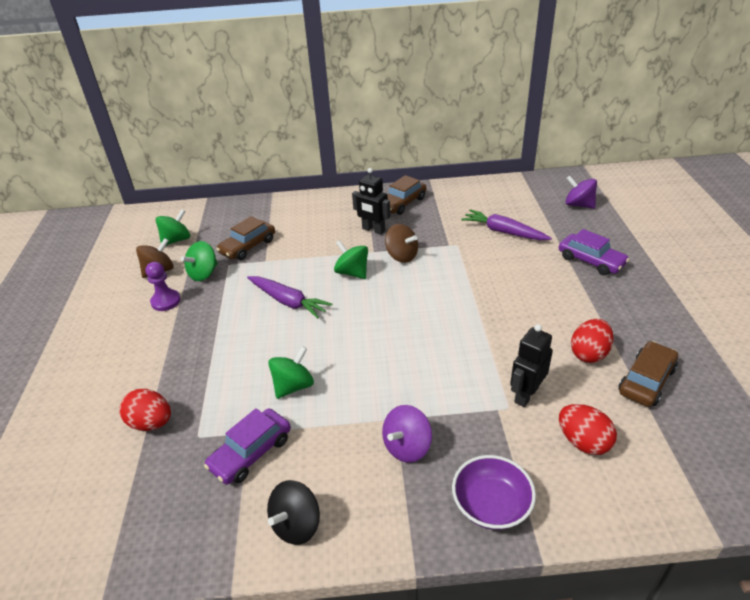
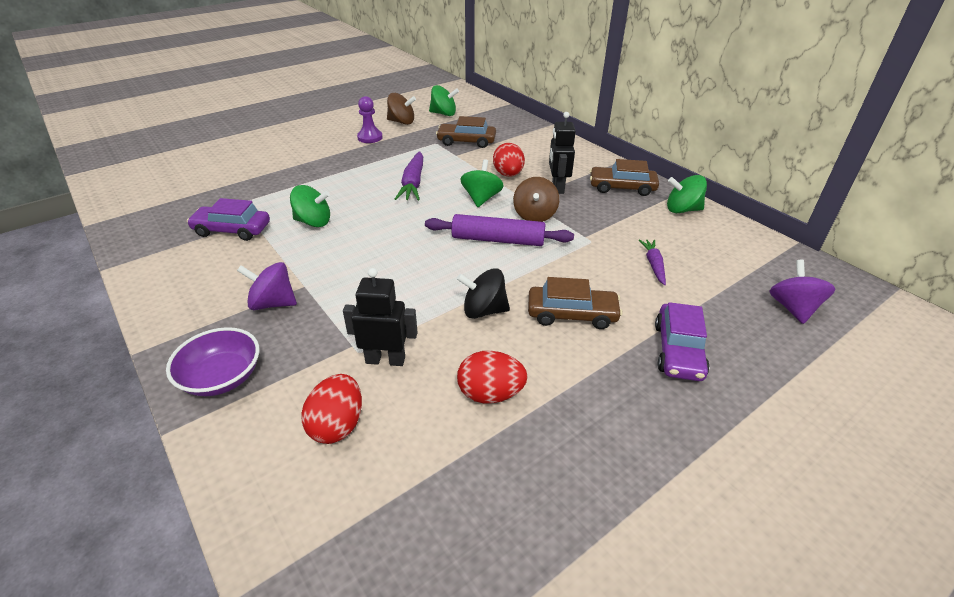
camera: 55 degrees right, 0 degrees up
red egg [119,389,171,431] -> red egg moved to [493,143,525,177]
green spinning top [181,241,218,281] -> green spinning top moved to [667,175,707,213]
black spinning top [267,480,320,545] -> black spinning top moved to [457,268,510,319]
purple carrot [461,209,552,240] -> purple carrot [639,240,666,285], size x0.61
brown car [618,341,678,407] -> brown car moved to [528,277,623,329]
none -> purple rolling pin [425,214,574,246]

